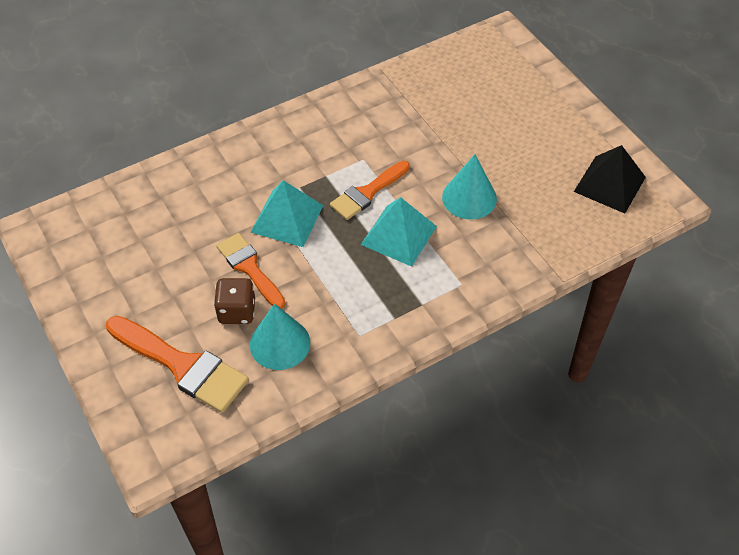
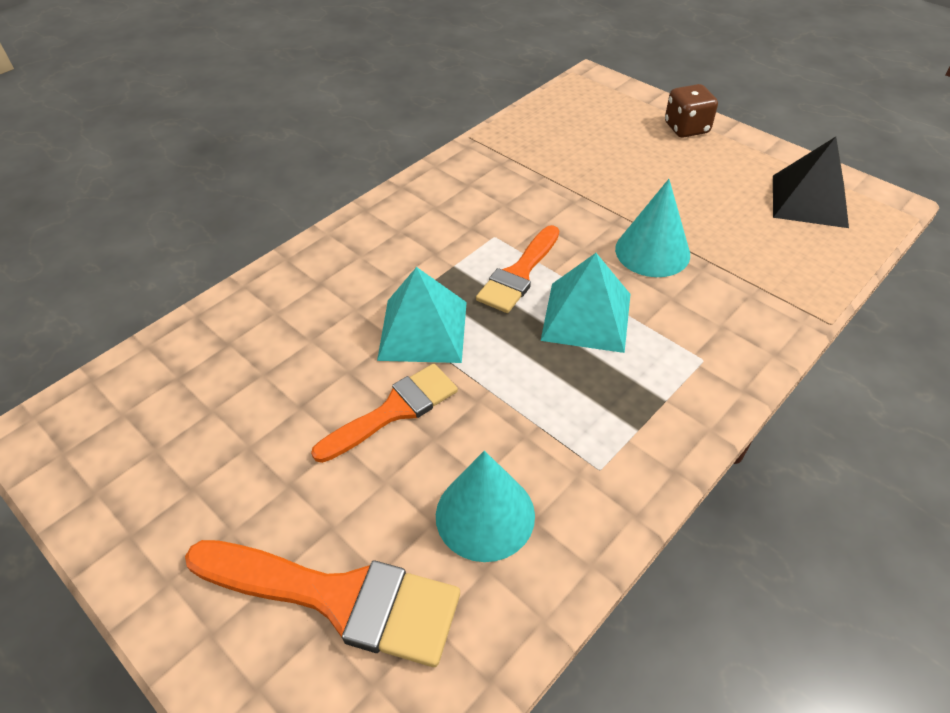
camera: 15 degrees left, 5 degrees down
brown dice [214,278,255,324] -> brown dice moved to [665,84,718,138]
orange brush [216,233,285,308] -> orange brush turned 105 degrees clockwise [311,363,458,463]

